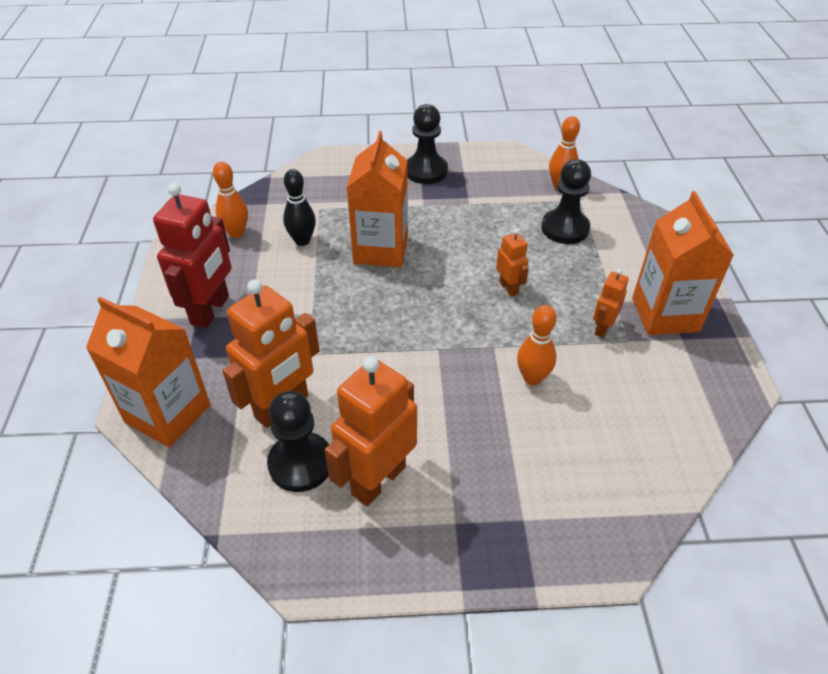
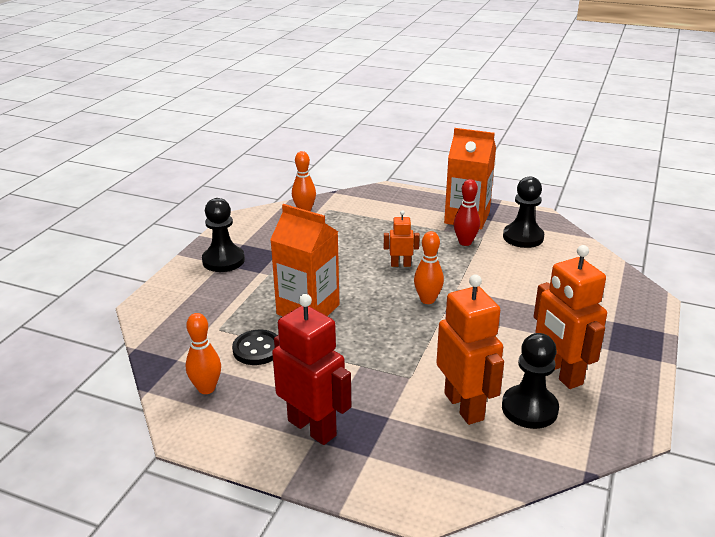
camera: 65 degrees left, 15 degrees down
orange carton [86,297,211,448] -> none
black bowling pin [283,169,316,246] -> black button [232,330,278,365]
orange bowling pin [517,305,557,386] -> orange bowling pin moved to [414,231,444,304]
black pawn [541,159,591,244] -> black pawn moved to [503,177,544,248]
orange robot [593,269,629,338] -> red bowling pin [454,179,480,246]

